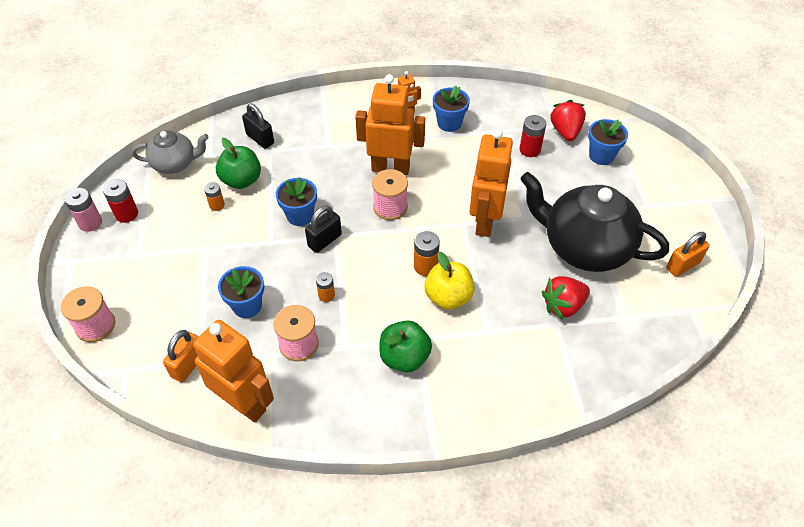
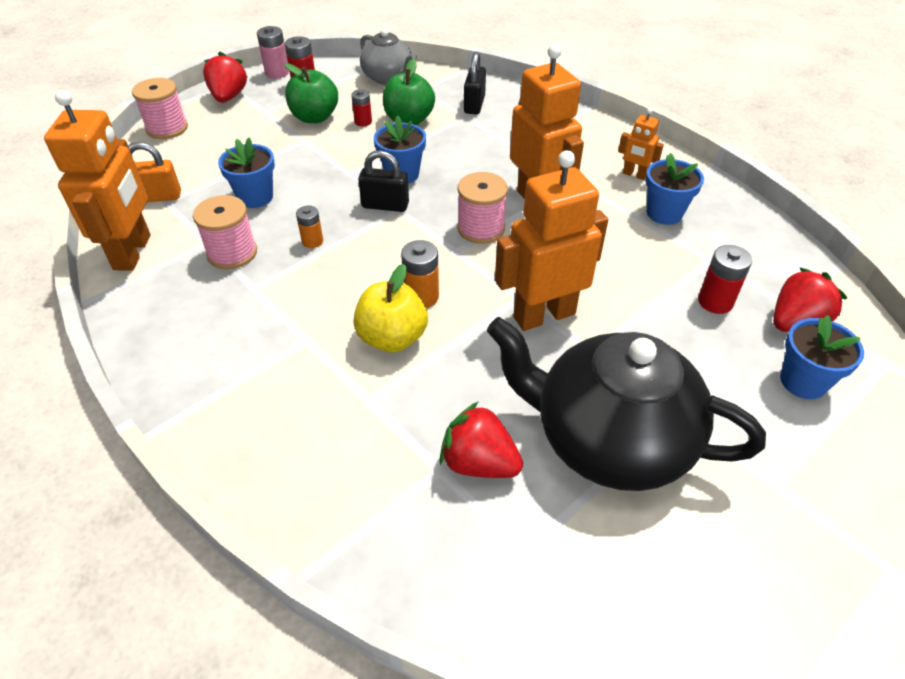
camera: 55 degrees right, 5 degrees down
orange battery [204,182,225,211] -> red battery [351,89,372,126]
green apple [379,320,432,372] -> green apple moved to [285,63,338,123]
black teapot [520,172,669,272] -> black teapot turned 60 degrees counterclockwise [487,317,766,491]
orange padlock [666,232,709,277] -> none
none -> red strawberry [203,52,248,103]

